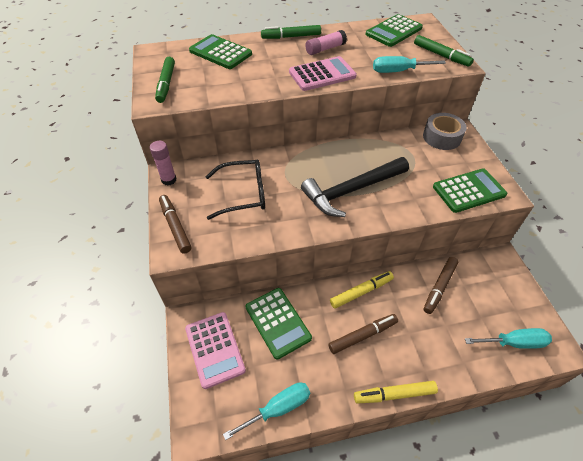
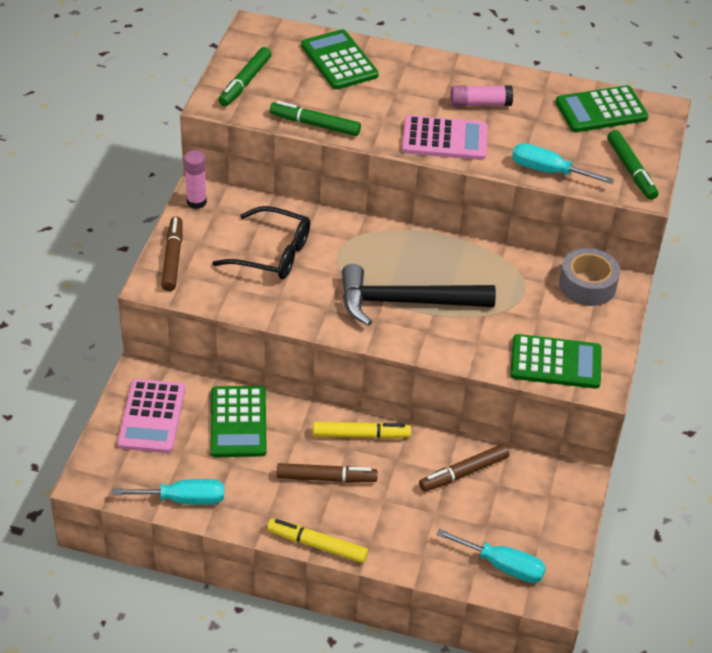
camera: 25 degrees right, 5 degrees down
green marker [261,25,321,39] -> green marker moved to [270,101,361,136]

